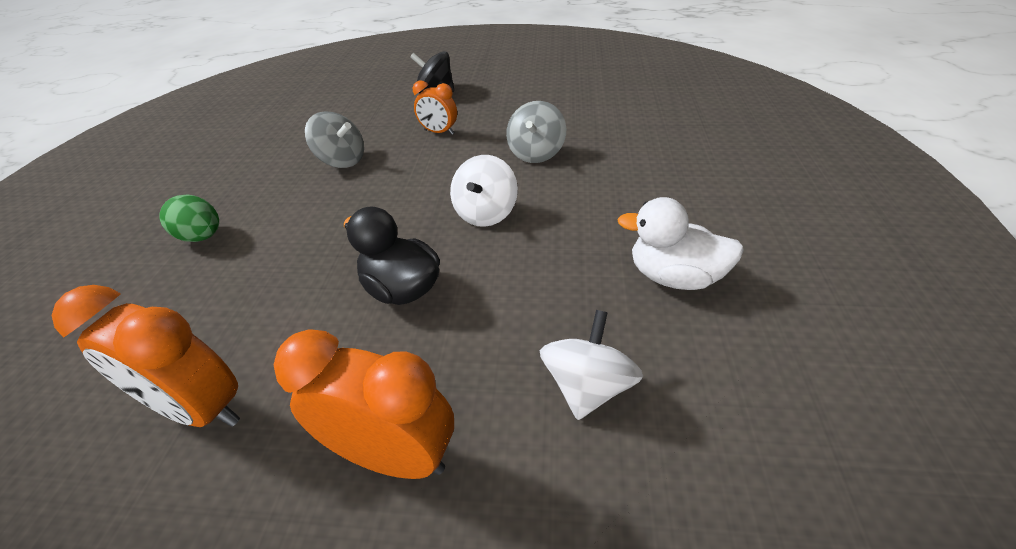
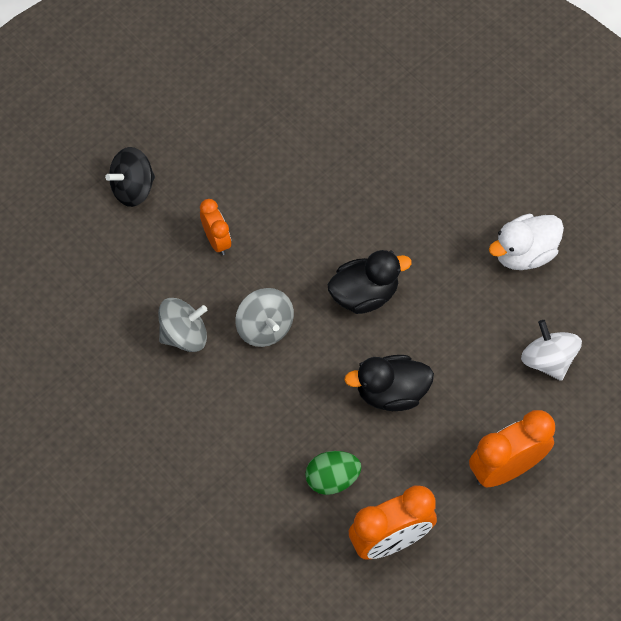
camera: 50 degrees left, 20 degrees up
green egg [160,195,219,242] -> green egg moved to [305,451,361,495]
orange clock [413,81,457,135] -> orange clock turned 90 degrees counterclockwise [200,199,231,255]
white spinning top [450,155,518,227] -> black duck [328,250,412,314]
grey spinning top [506,101,566,163] -> grey spinning top moved to [235,288,294,347]

